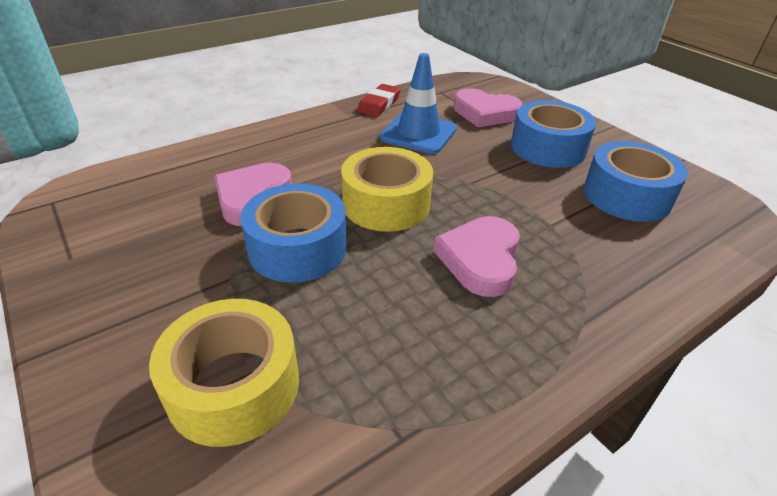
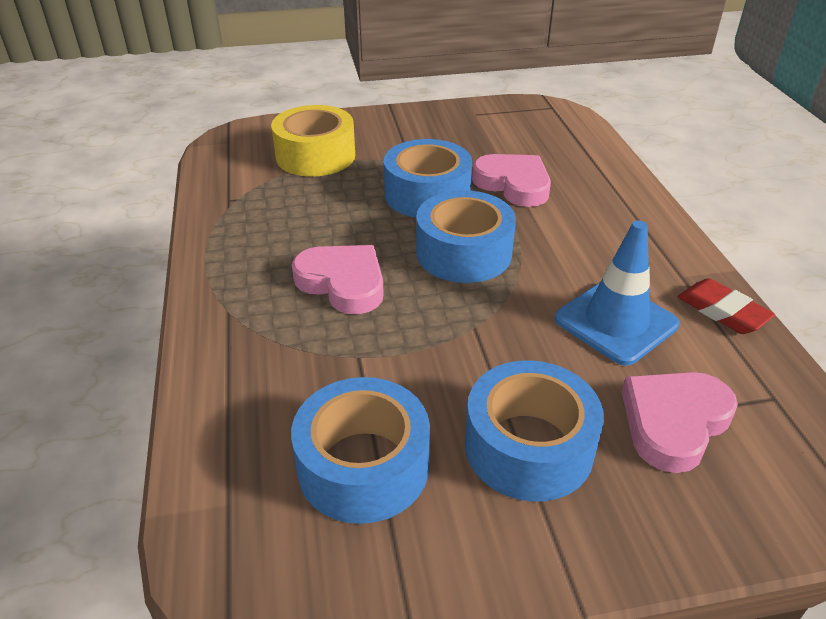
camera: 115 degrees right, 0 degrees up
yellow tape [341,147,433,232] -> blue tape [416,190,516,283]

